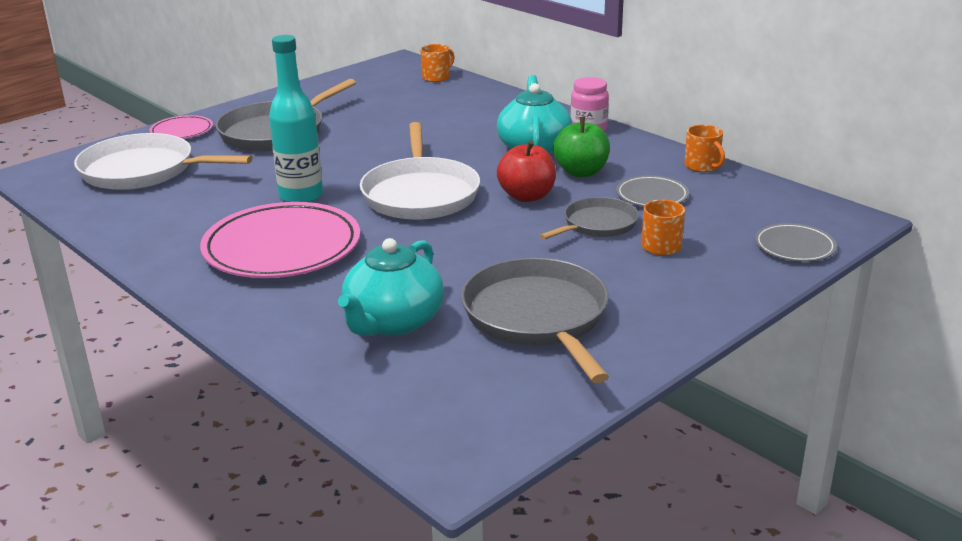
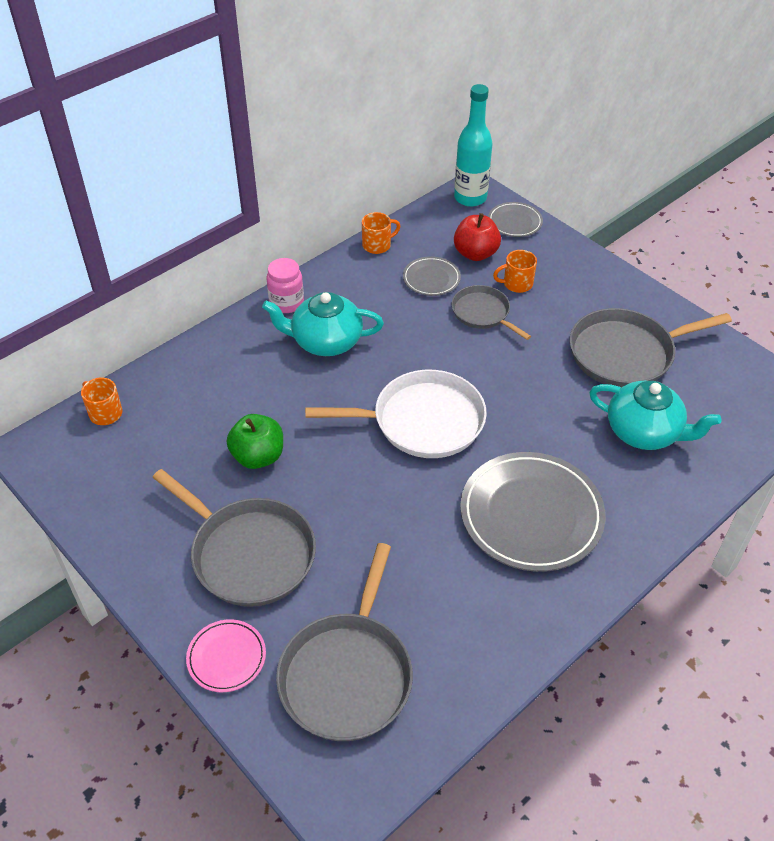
camera: 90 degrees left, 20 degrees up
white pan [74,133,252,190] -> grey pan [276,543,413,741]
pink plate [200,202,360,278] -> grey plate [460,452,606,572]
turquoise bottle [269,35,323,202] -> turquoise bottle moved to [454,84,493,207]
red apple [497,141,556,202] -> red apple moved to [454,213,501,261]
green apple [553,117,610,177] -> green apple moved to [227,414,283,469]

